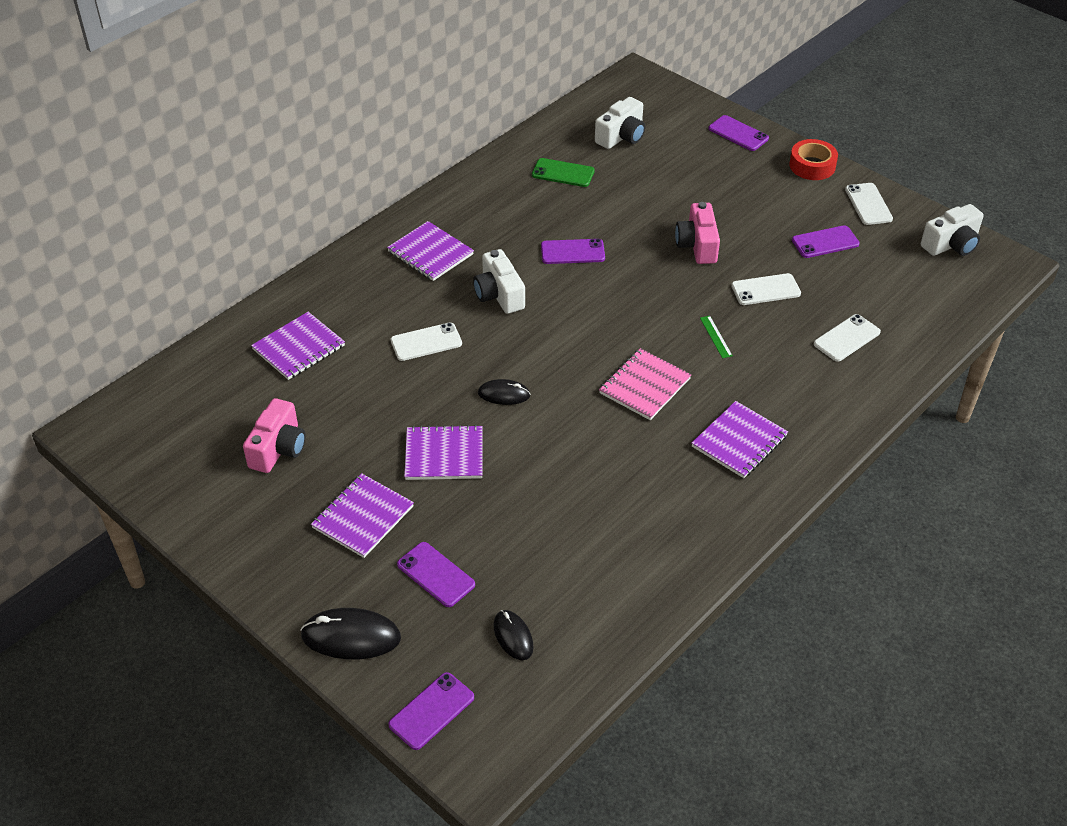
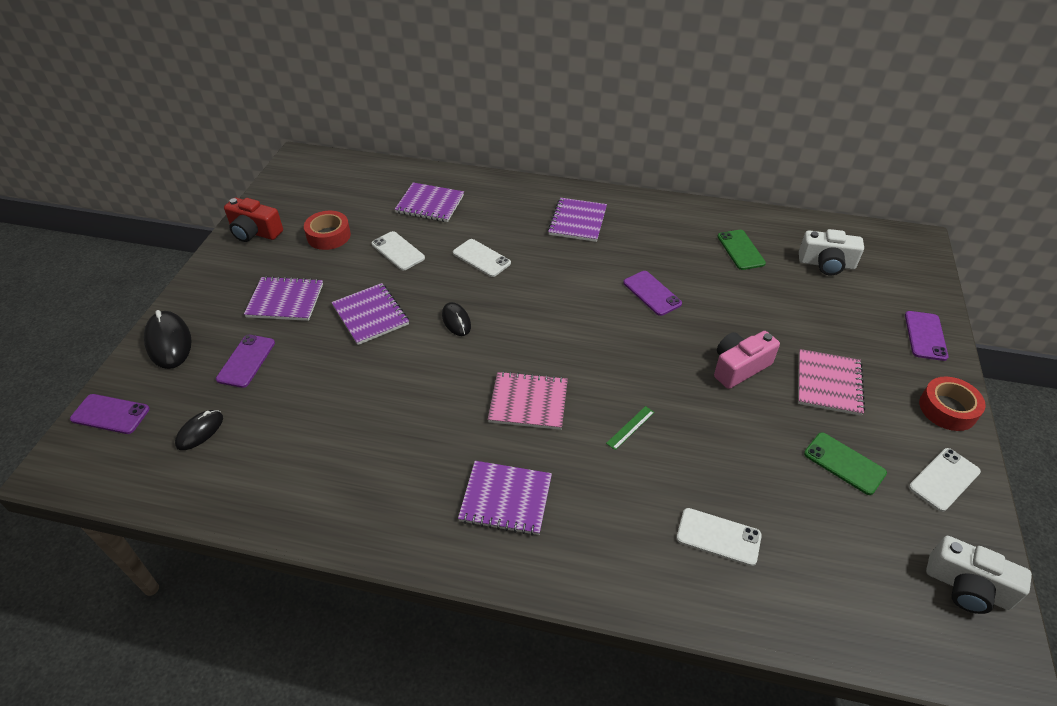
camera: 60 degrees right, 0 degrees up
pink camera [243,398,306,473] -> red tape [304,211,351,250]
white camera [473,249,525,314] -> none
white phone [731,273,801,305] -> white phone moved to [372,231,425,271]
purple phone [792,225,860,258] -> green phone [804,432,887,495]
none -> red camera [224,198,283,242]
none -> pink notebook [798,349,865,416]

